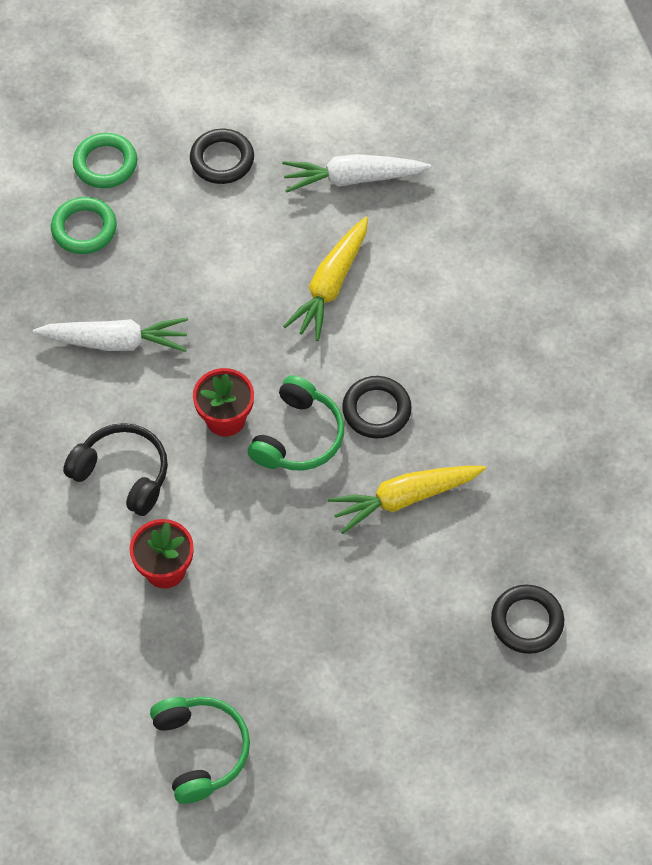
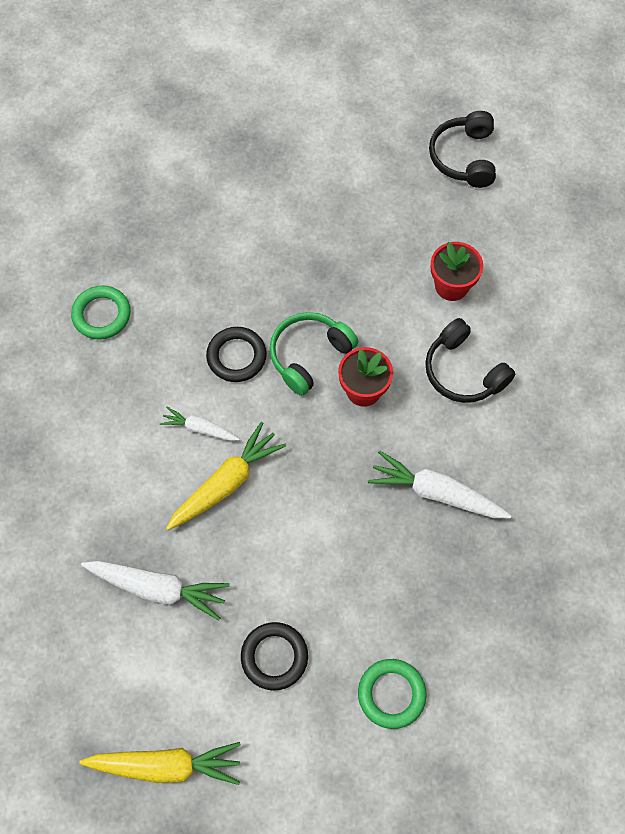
camera: 160 degrees left, 5 degrees up
green ring [51,197,117,254] -> green ring moved to [71,285,131,340]
green headphones [150,696,250,804] -> black headphones [429,111,496,188]
yellow carrot [328,466,486,534] -> yellow carrot moved to [79,742,241,785]
black ring [491,585,564,654] -> none
none -> white carrot [160,407,240,441]

